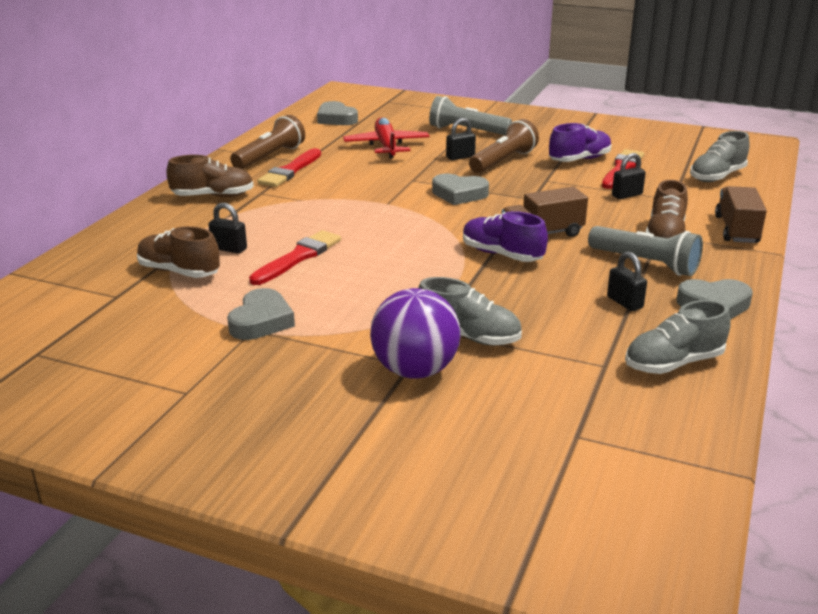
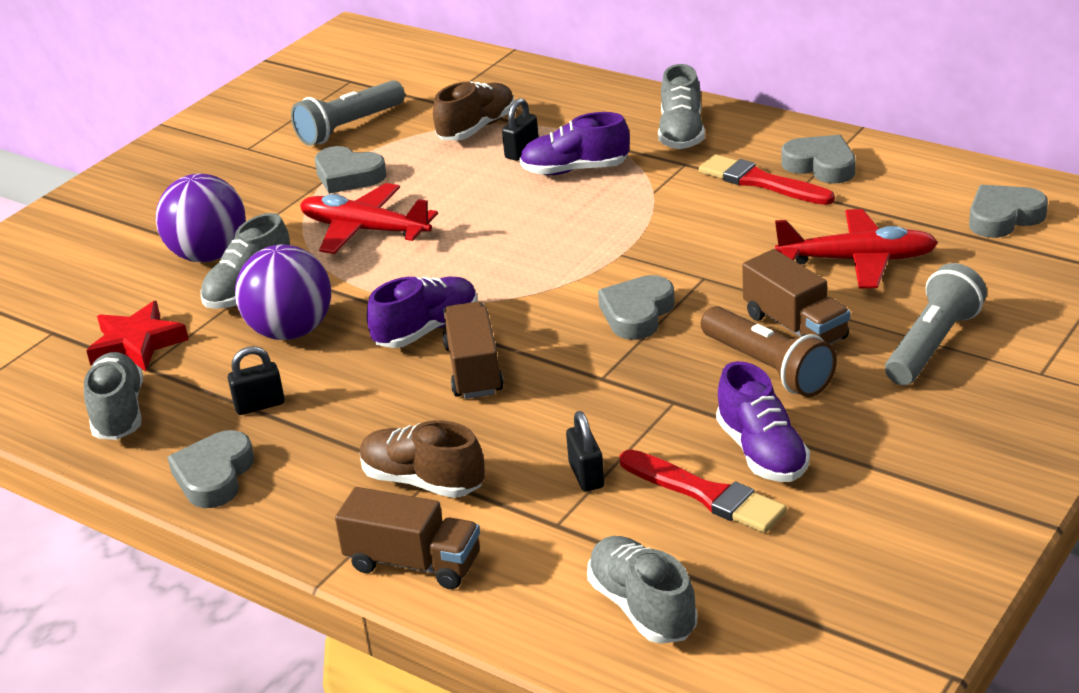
camera: 105 degrees right, 5 degrees up
brown shoe [166,155,253,197] -> grey shoe [658,64,705,149]
brown flashlight [230,115,305,169] -> grey heart [782,135,856,184]
red brush [249,230,341,285] -> none
black padlock [446,118,476,160] -> brown truck [742,249,850,344]
grey flashlight [588,226,703,276] -> grey flashlight moved to [291,80,405,146]
none -> red star [86,301,189,371]
none -> purple ball [235,245,331,340]
none -> red plane [300,183,438,254]
none -> purple shoe [520,112,630,175]

